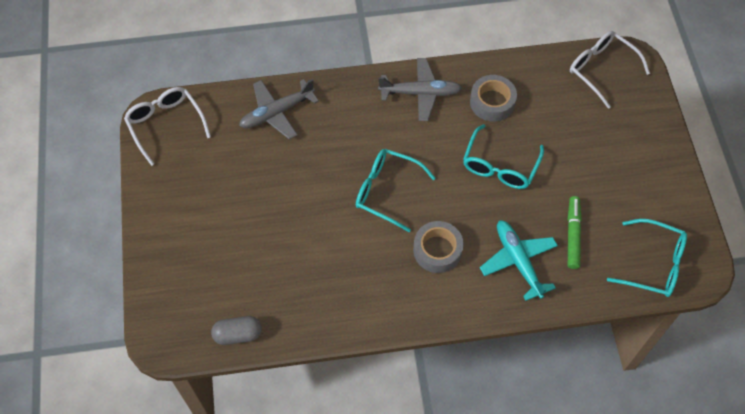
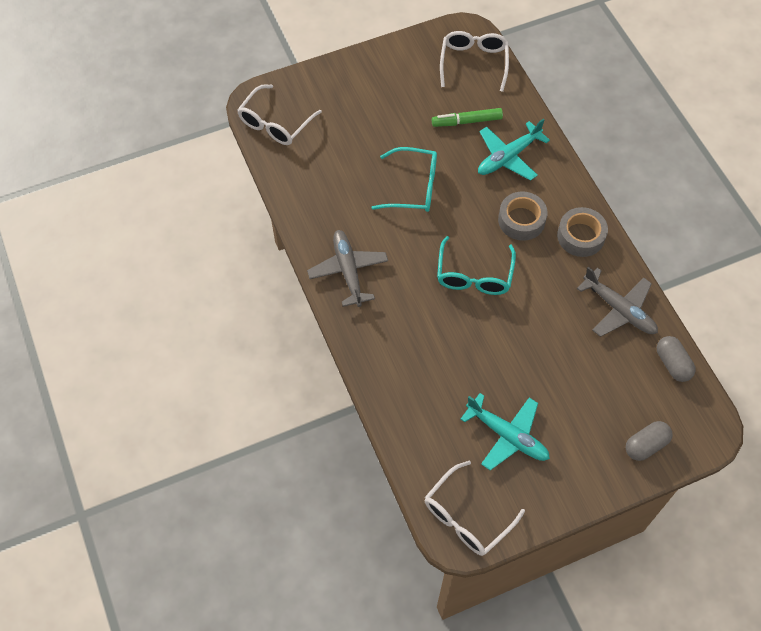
camera: 105 degrees left, 0 degrees up
grey plane [239,79,319,139] -> grey plane moved to [577,267,658,337]
grey tape [470,75,517,122] -> grey tape moved to [557,207,608,257]
turquoise glasses [607,219,687,297] -> white glasses [440,31,509,92]
none -> turquoise plane [460,393,550,470]
none -> grey capsule [626,421,673,461]

